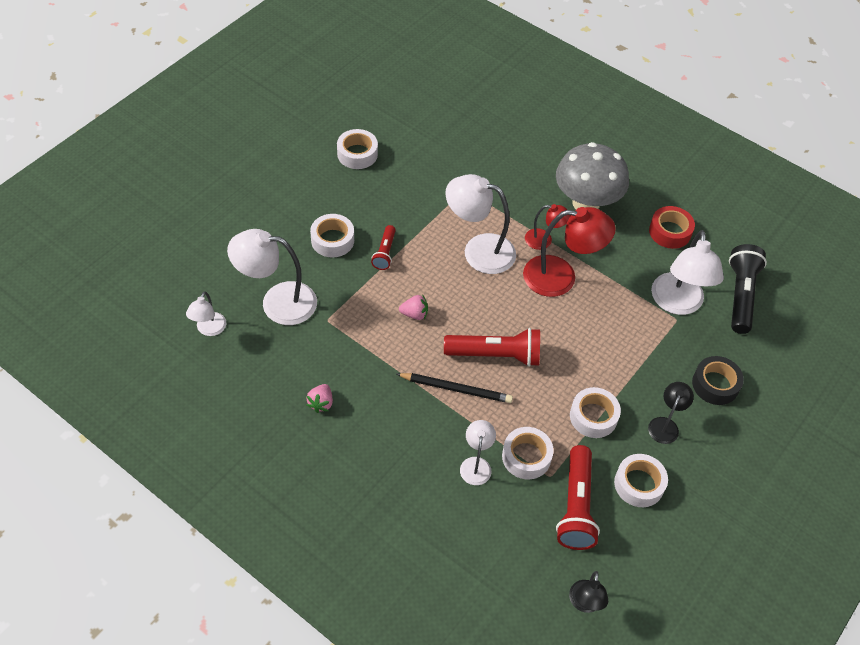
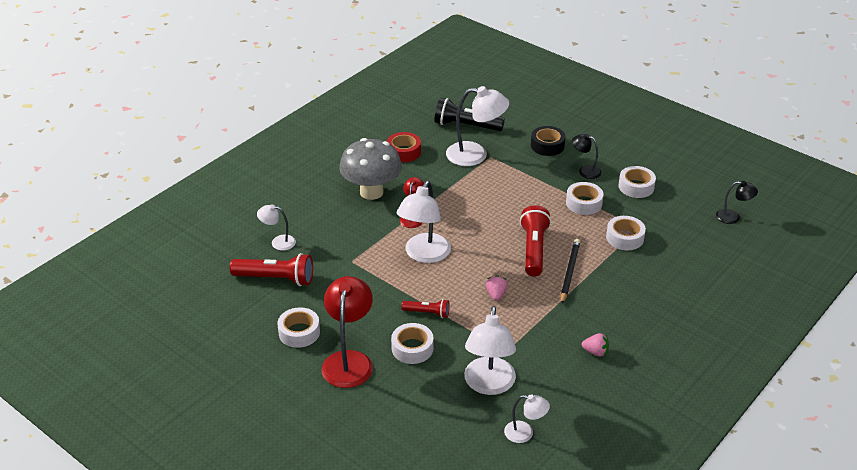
camera: 85 degrees left, 15 degrees down
white lamp [460,420,496,485] -> white lamp moved to [257,204,296,251]
red lamp [523,207,616,297] -> red lamp moved to [322,276,373,388]
red flashlight [556,445,600,550] -> red flashlight moved to [230,253,313,286]

